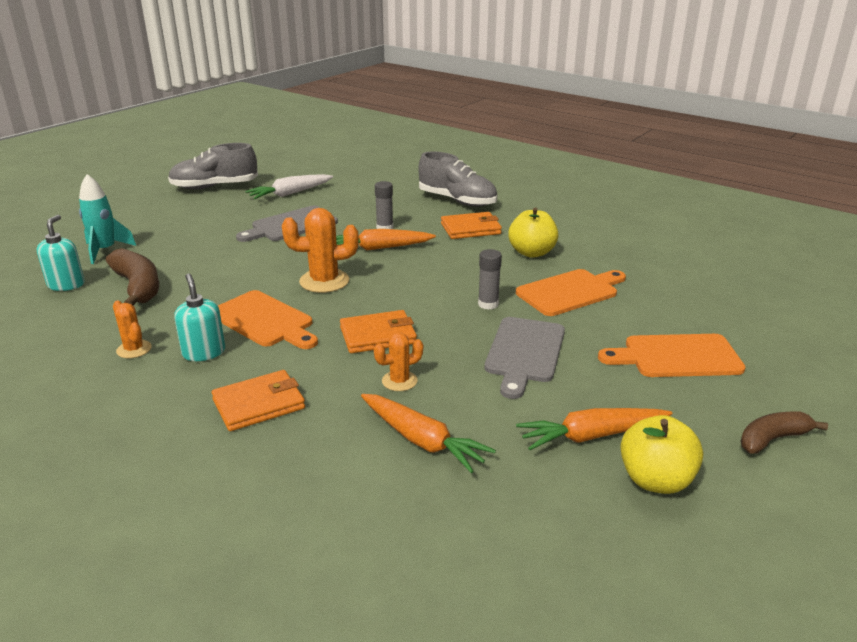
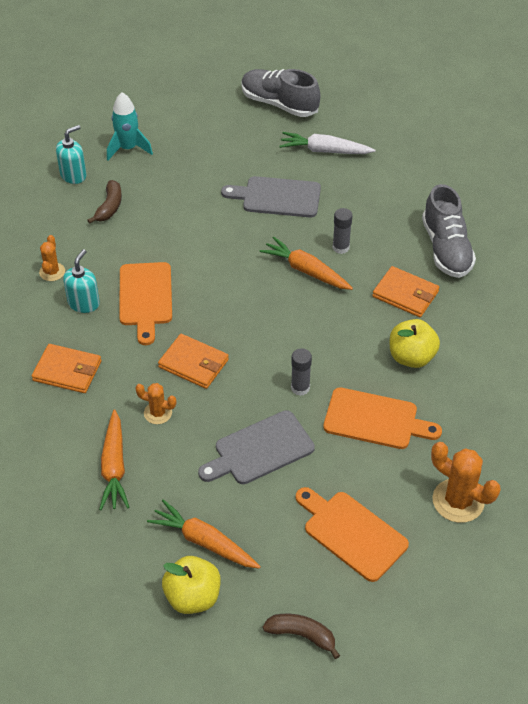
camera: 45 degrees right, 20 degrees up
brown banana [106,248,159,306] -> brown banana [87,180,122,224], size x0.64
orange cactus [282,208,359,293] -> orange cactus moved to [431,442,501,523]

